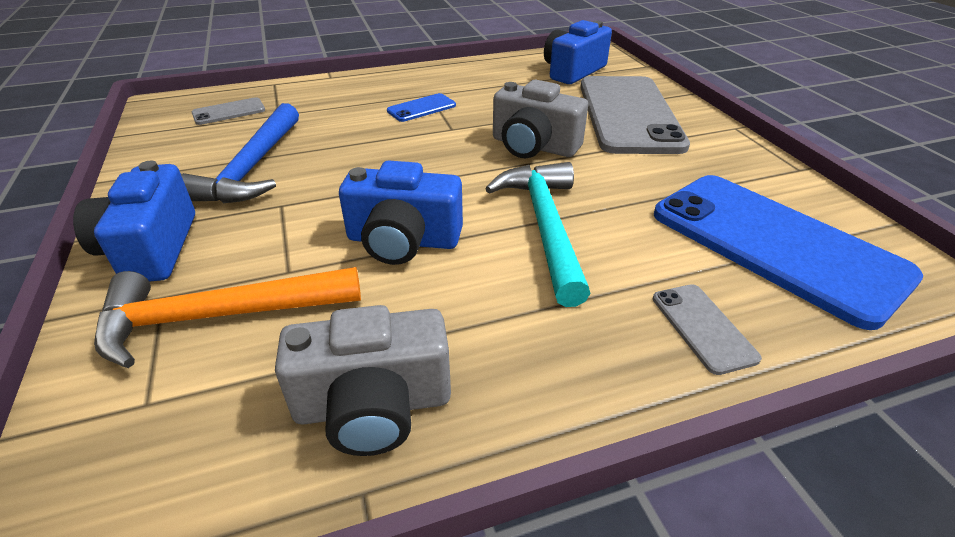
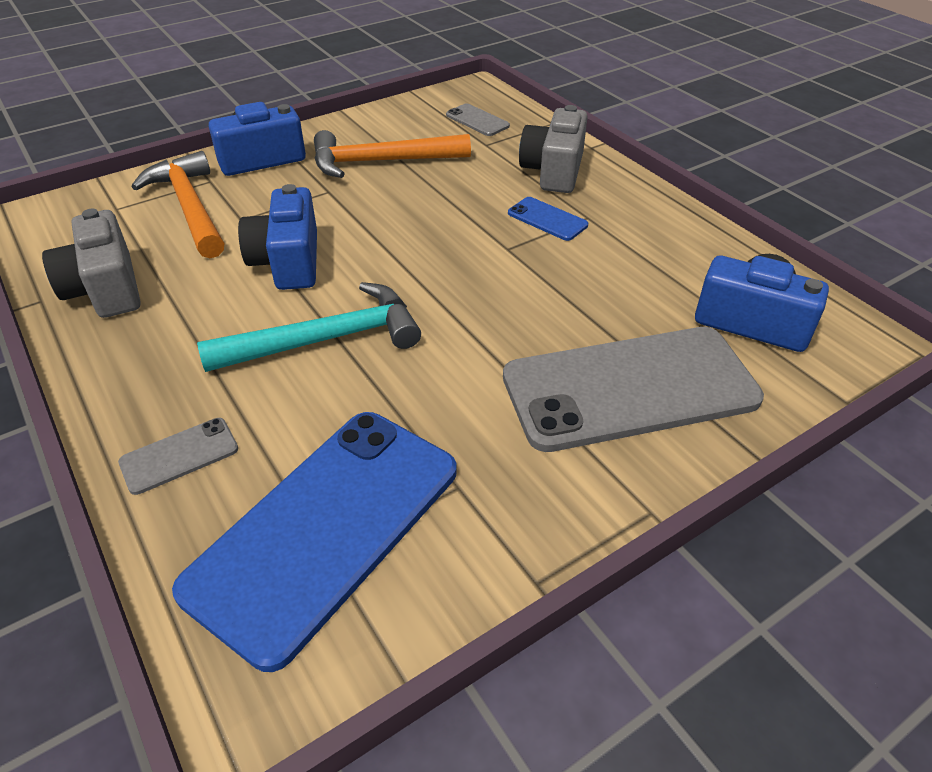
camera: 75 degrees right, 5 degrees up
blue hammer [181,103,299,203] -> orange hammer [314,130,471,178]
grey camera [493,80,588,158] -> grey camera moved to [519,105,587,193]

